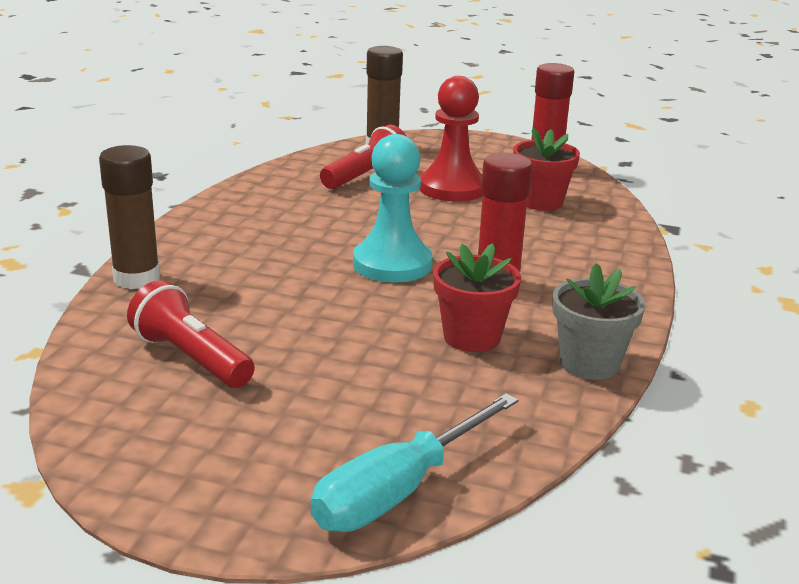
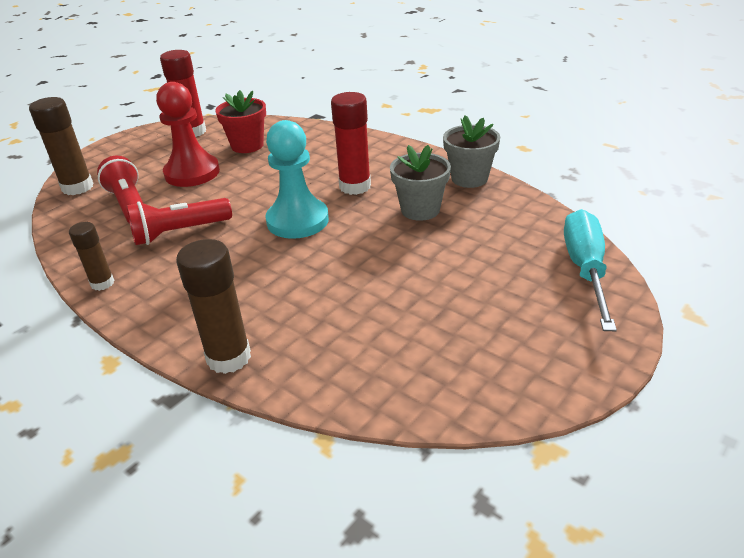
camera: 65 degrees left, 10 degrees up
red flashlight [127,280,255,388] -> red flashlight moved to [126,198,232,245]
turquoise screwdriver [311,393,518,532] -> turquoise screwdriver turned 150 degrees counterclockwise [564,209,617,331]
red flower pot [433,243,521,352] -> grey flower pot [390,145,451,221]
none -> brown glue stick [69,222,114,291]

